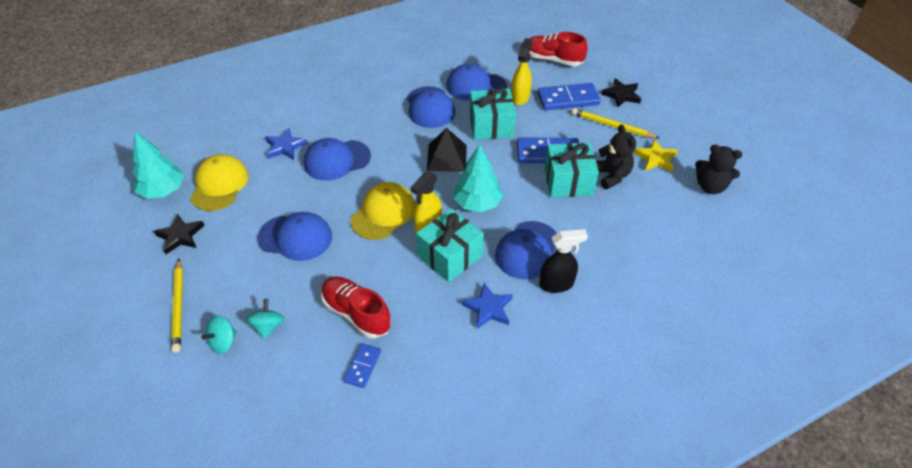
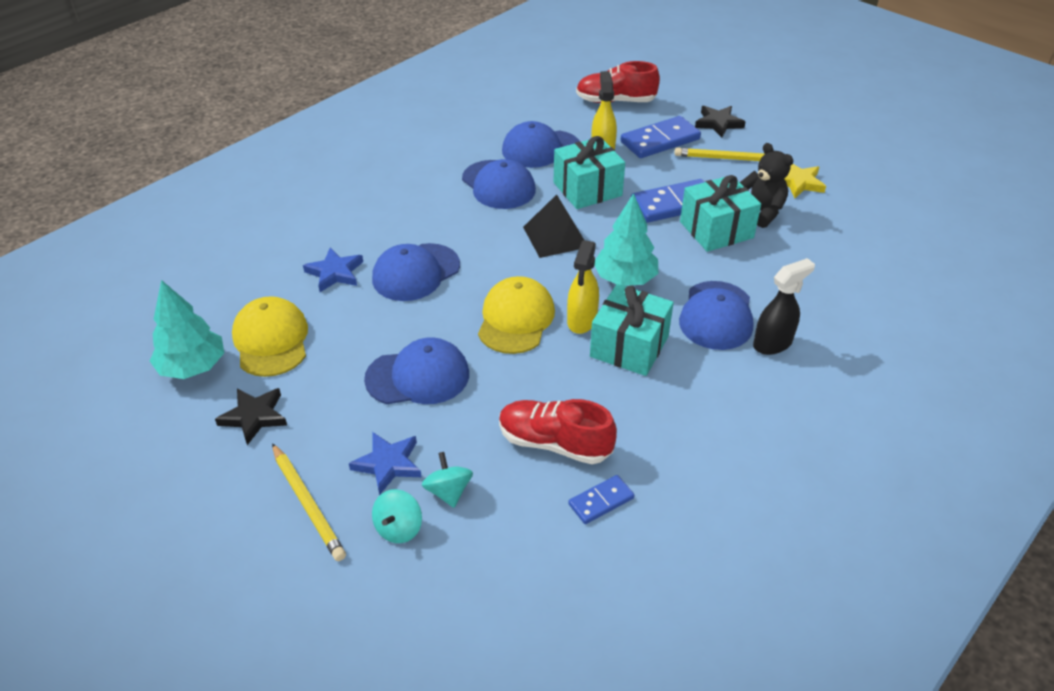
camera: 20 degrees left, 5 degrees down
blue domino [344,343,381,388] -> blue domino turned 60 degrees clockwise [568,475,634,524]
blue star [462,283,513,329] -> blue star moved to [349,432,422,495]
black teddy bear [695,145,742,194] -> none

